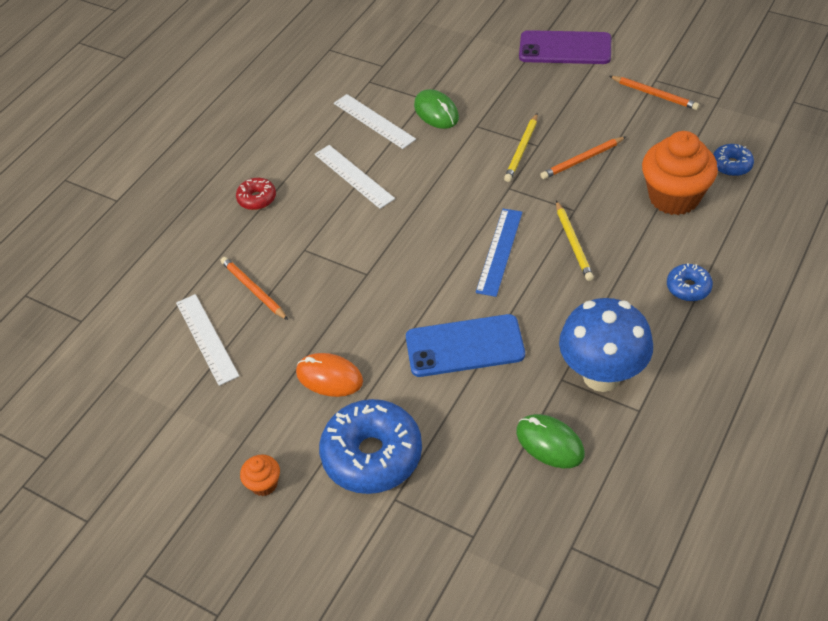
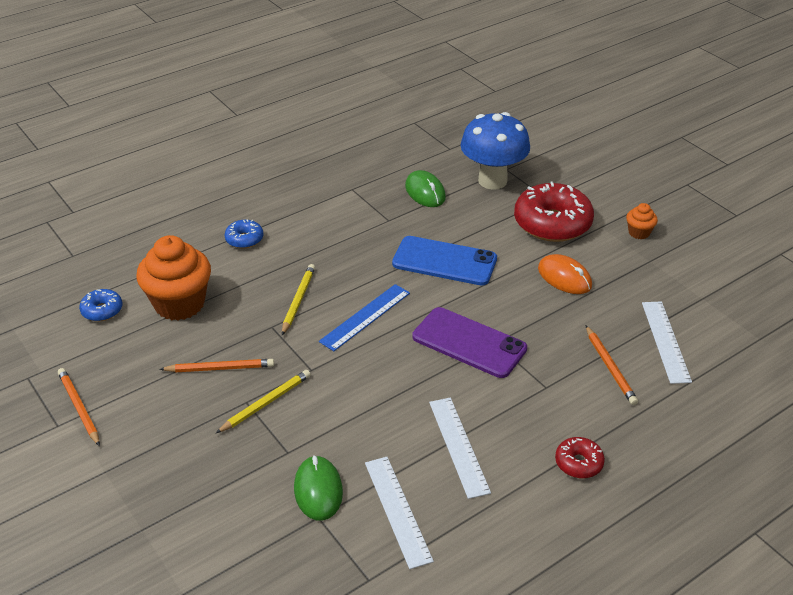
camera: 160 degrees left, 10 degrees down
blue donut [319,399,422,494] -> red donut [514,181,594,242]
purple phone [519,30,611,64] -> purple phone moved to [412,307,527,378]
blue mushroom [559,298,653,392] -> blue mushroom moved to [461,112,530,190]

